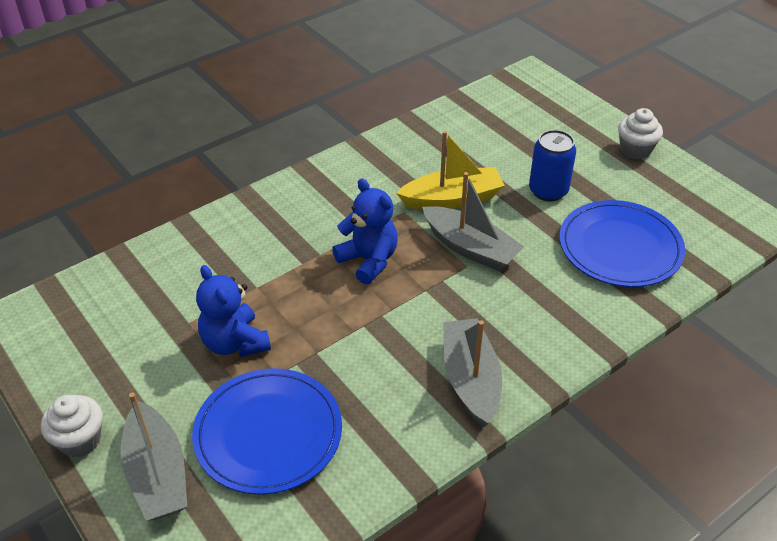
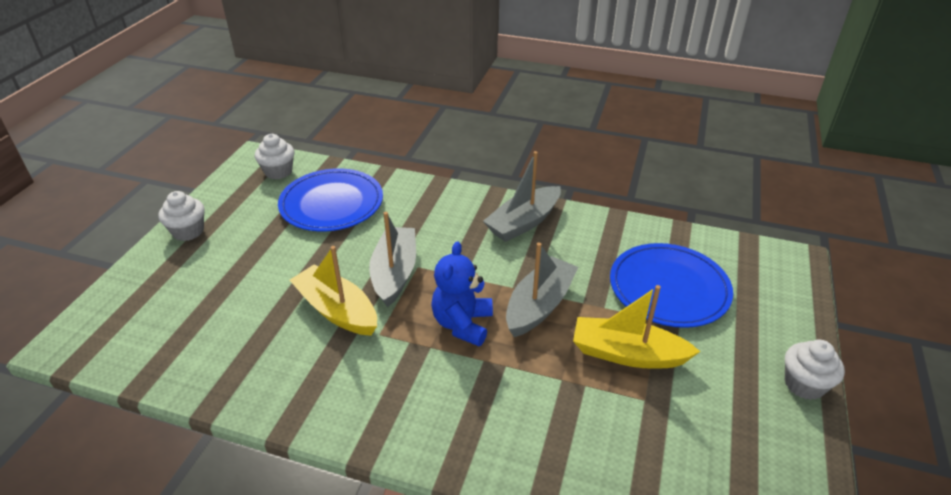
camera: 125 degrees left, 5 degrees down
grey boat [120,393,187,521] -> grey boat moved to [506,242,578,337]
blue teddy bear [196,265,271,357] -> yellow boat [573,285,701,369]
blue can [529,130,576,202] -> none
none -> white cupcake [255,134,294,180]

